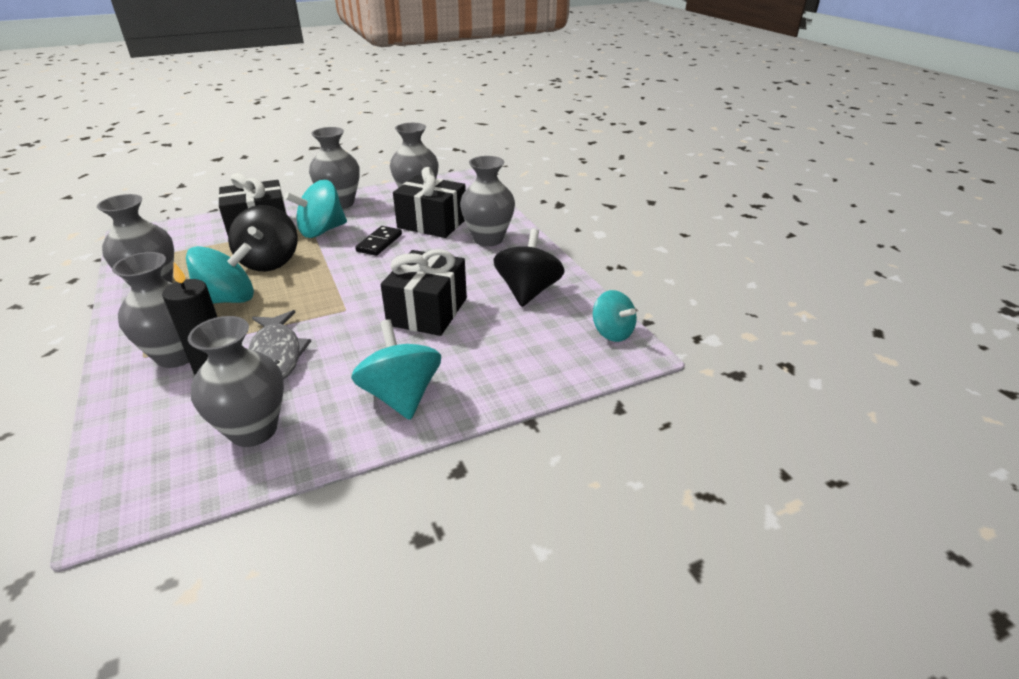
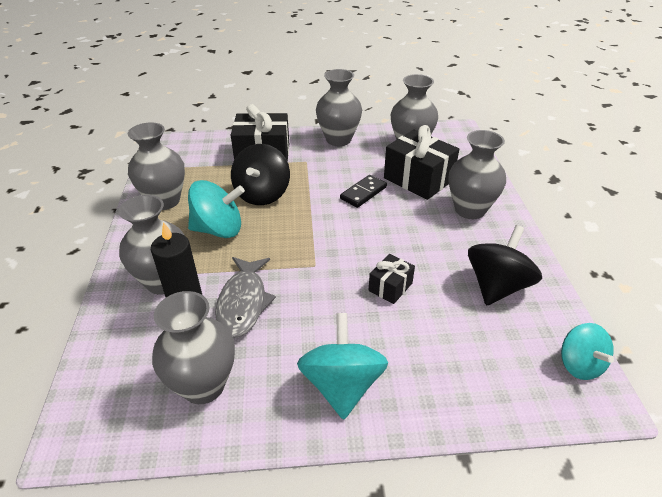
camera: 20 degrees right, 5 degrees up
turquoise spinning top [284,180,347,238] -> none
black gift [381,249,467,336] -> black gift [369,254,415,304], size x0.52

